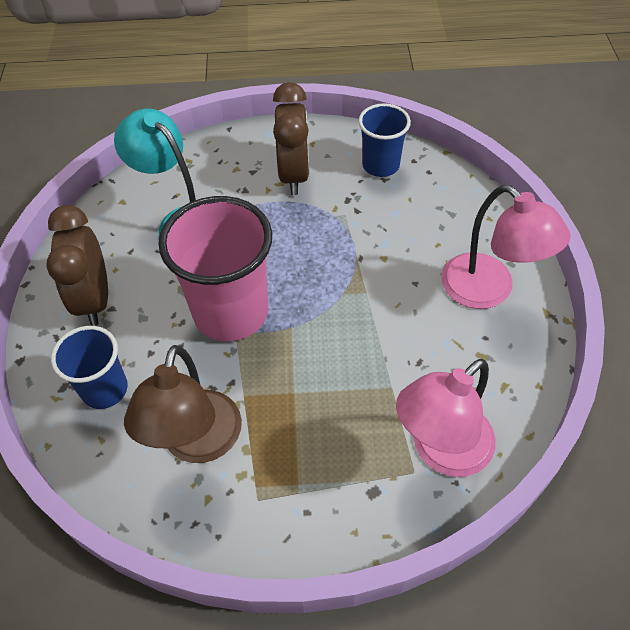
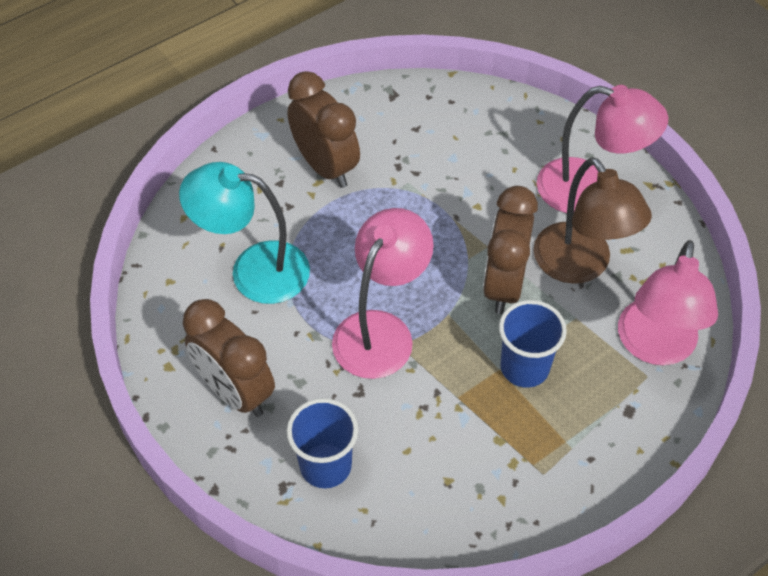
camera: 35 degrees left, 0 degrees up
brown lamp [124,345,242,463] -> brown lamp moved to [533,157,652,284]
pink cup [158,196,272,341] -> pink lamp [332,208,434,379]
blue cup [358,103,411,177] -> blue cup moved to [499,300,567,388]
none -> brown clock [483,186,538,314]

